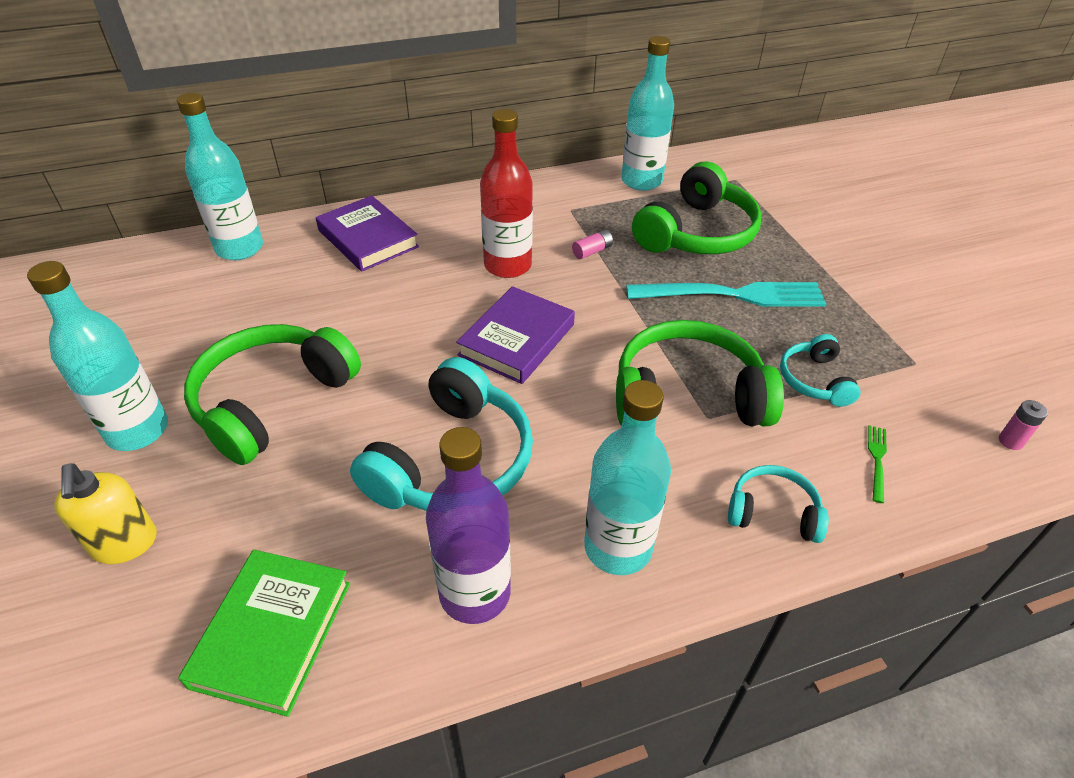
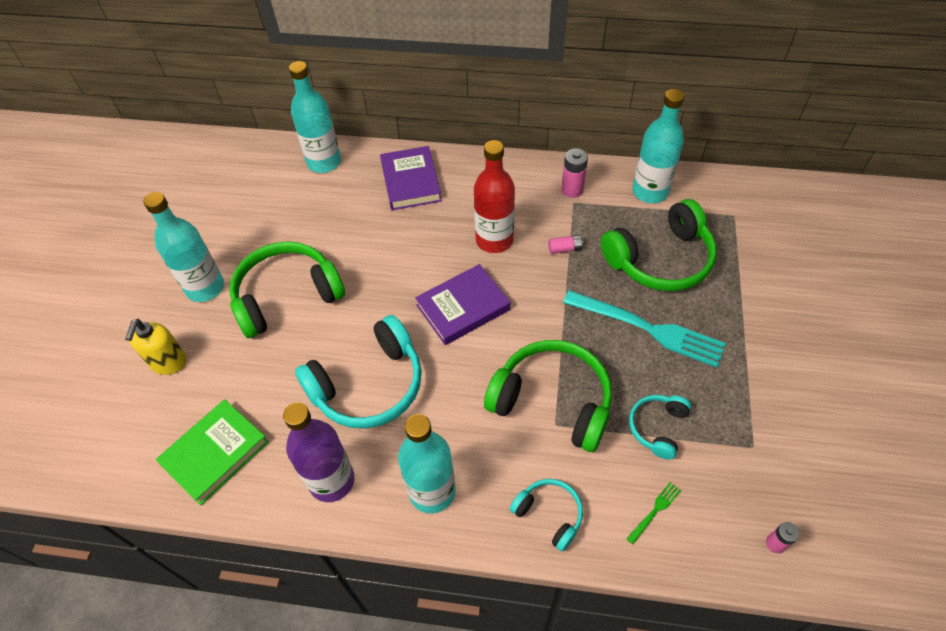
camera: 30 degrees right, 10 degrees up
none -> pink battery [561,148,588,198]

